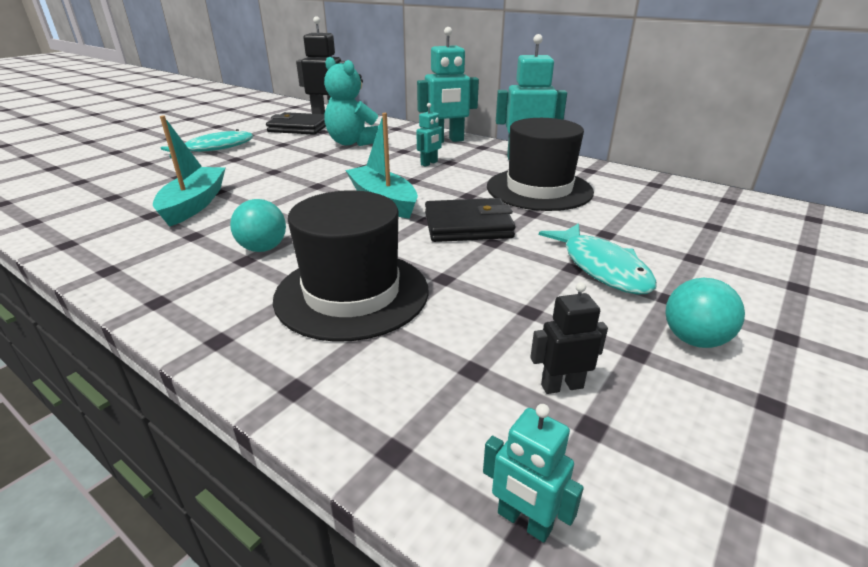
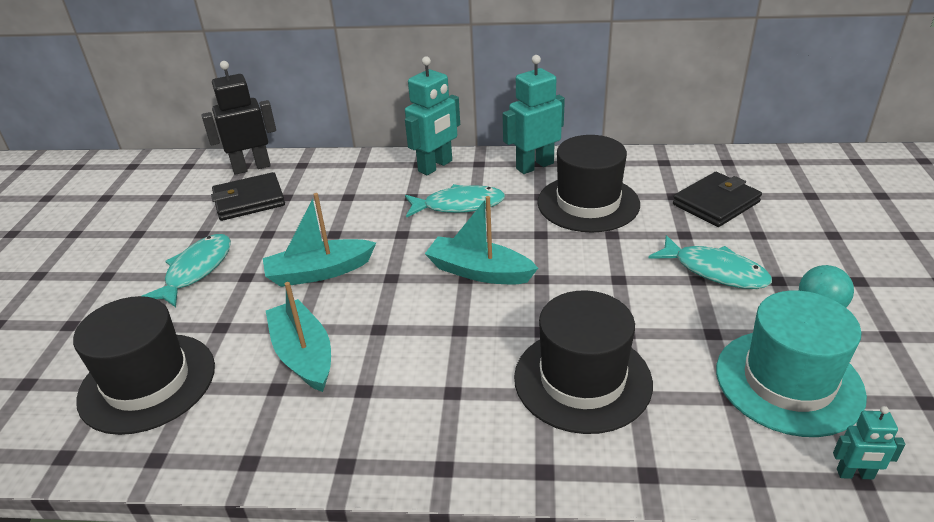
camera: 30 degrees left, 5 degrees up
turquoise ball [230,199,286,252] -> none
turquoise teddy bear [324,57,379,146] -> none
turquoise robot [416,103,443,167] -> turquoise fish [405,184,505,218]
black wallet [425,198,516,242] -> black wallet moved to [673,172,762,227]
black robot [530,282,608,394] -> turquoise hat [716,290,867,437]
none -> black hat [73,296,215,435]
none -> turquoise boat [263,193,376,287]

